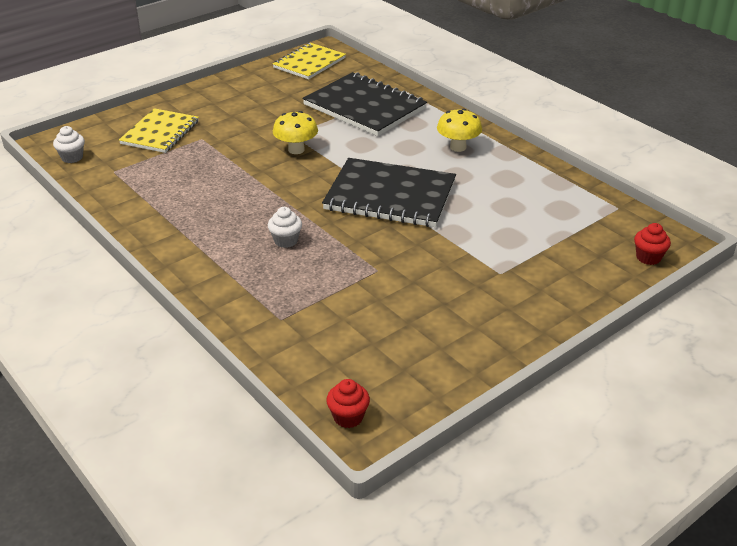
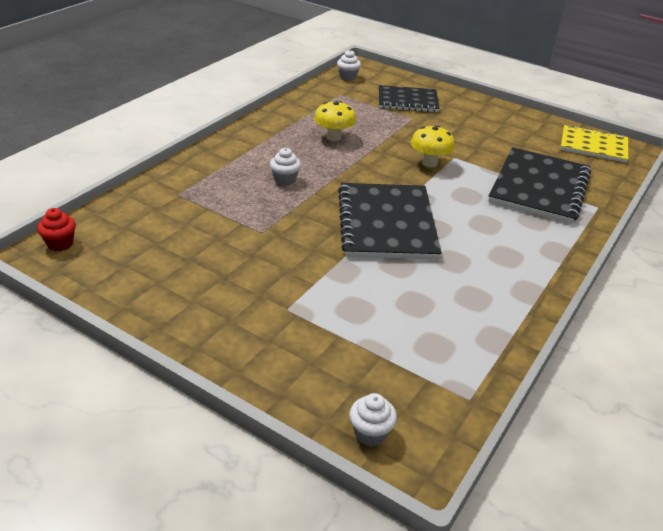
camera: 70 degrees right, 0 degrees up
yellow notebook [119,108,199,153] -> black notebook [379,85,440,112]
yellow mushroom [437,109,482,152] -> yellow mushroom moved to [314,101,356,141]
red cupcake [634,223,671,265] -> white cupcake [349,393,397,446]

